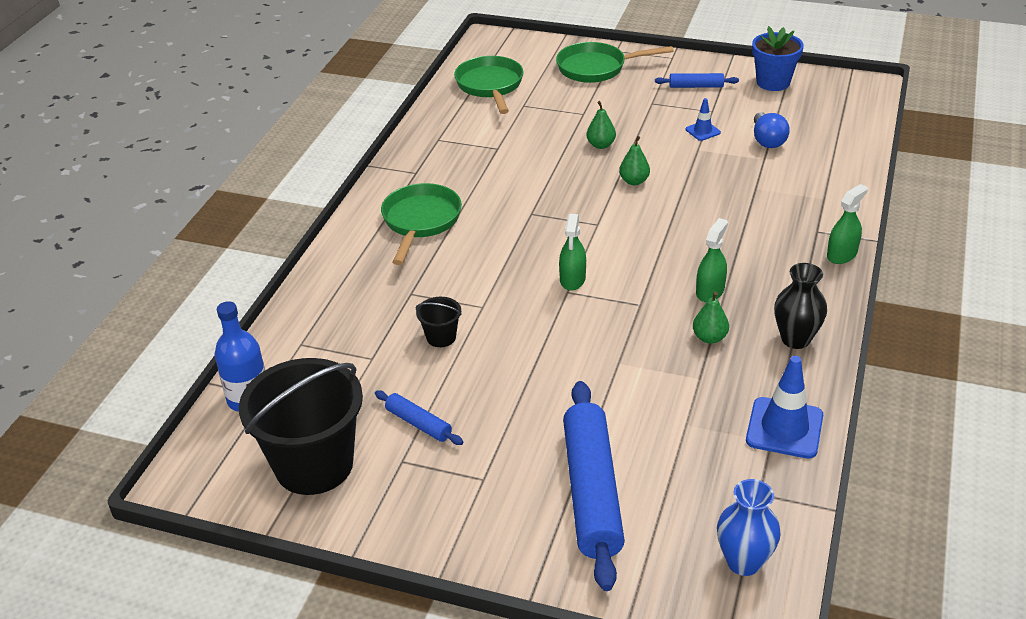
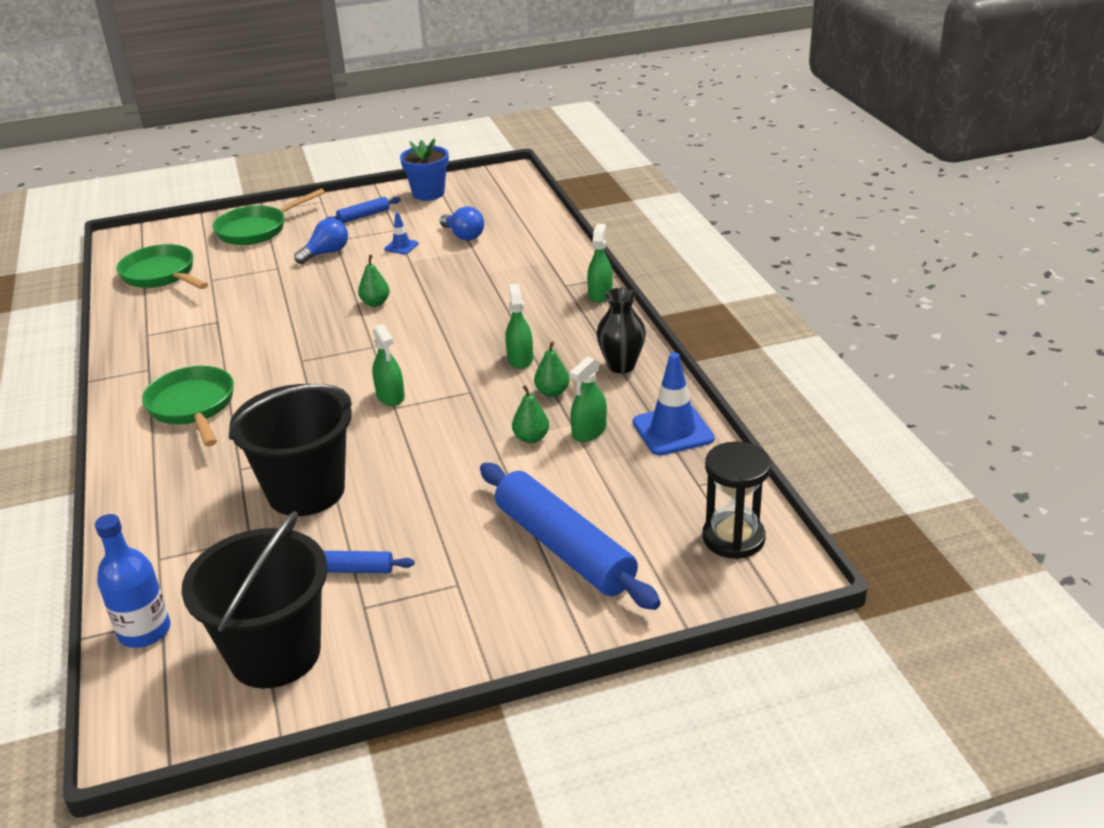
camera: 35 degrees left, 5 degrees down
black bucket [416,297,462,347] -> black bucket [229,384,352,516], size x2.37
green pear [587,101,616,149] -> green pear moved to [512,385,549,443]
blue vase [717,479,781,576] -> black hourglass [702,441,771,559]
none -> blue light bulb [294,218,348,264]
none -> green spray bottle [570,357,607,442]

